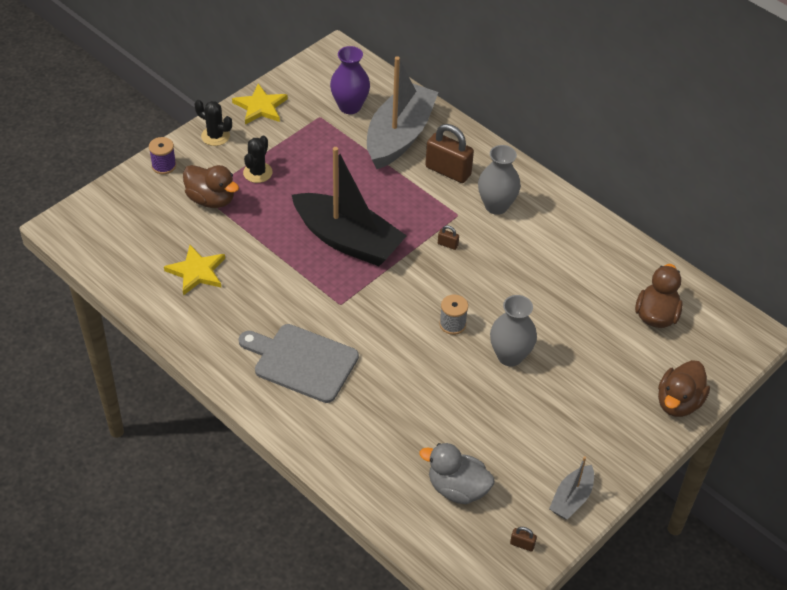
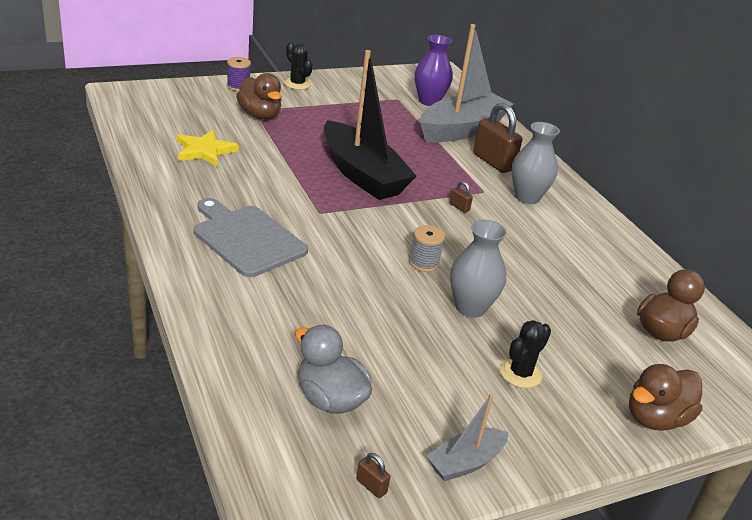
camera: 20 degrees right, 15 degrees down
yellow star [232,83,288,125] -> none
black cactus [243,136,272,183] -> black cactus moved to [500,320,551,388]

